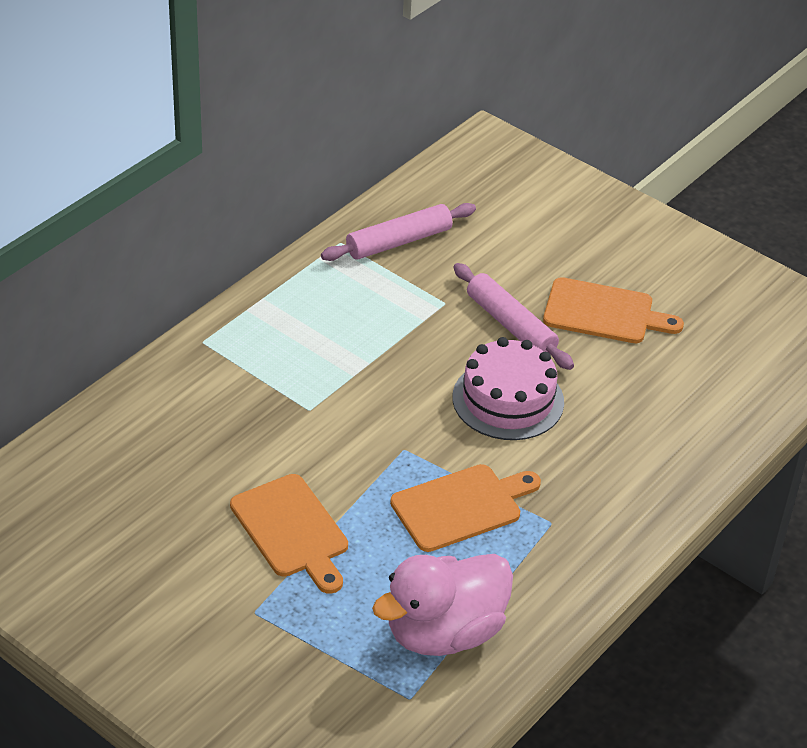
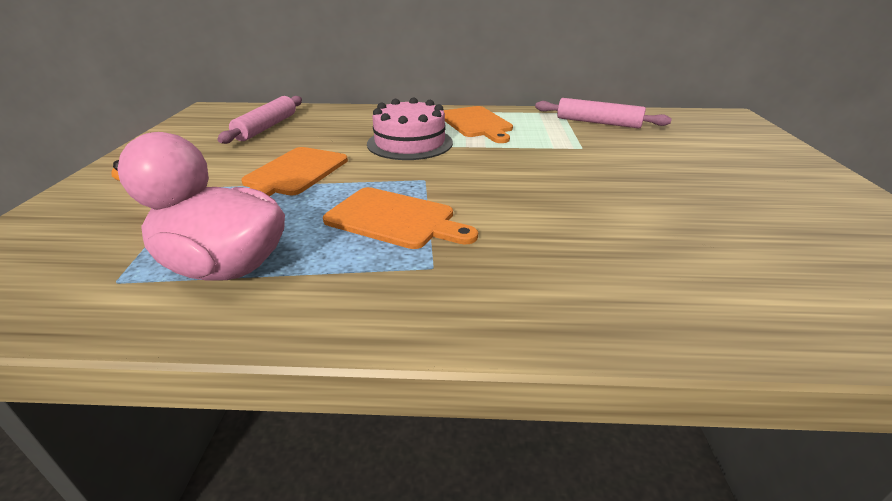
camera: 55 degrees right, 10 degrees down
pink cake [452,337,564,440] -> pink cake moved to [367,98,453,160]
pink rolling pin [453,263,574,370] -> pink rolling pin moved to [217,96,302,144]
orange cutting board [543,277,684,343] -> orange cutting board moved to [443,106,513,143]

